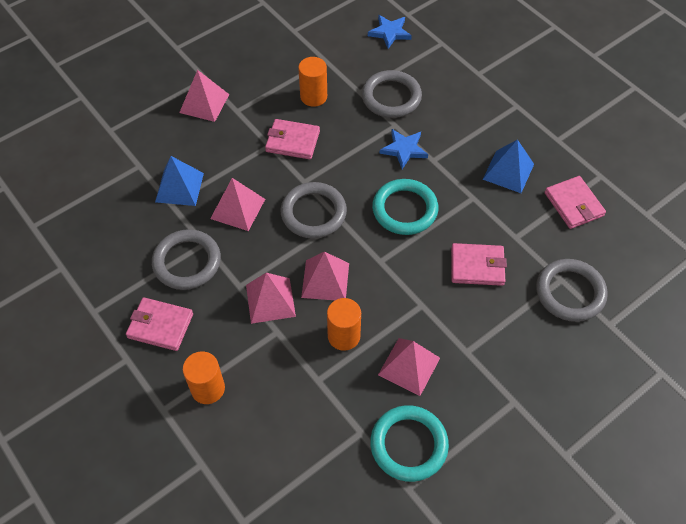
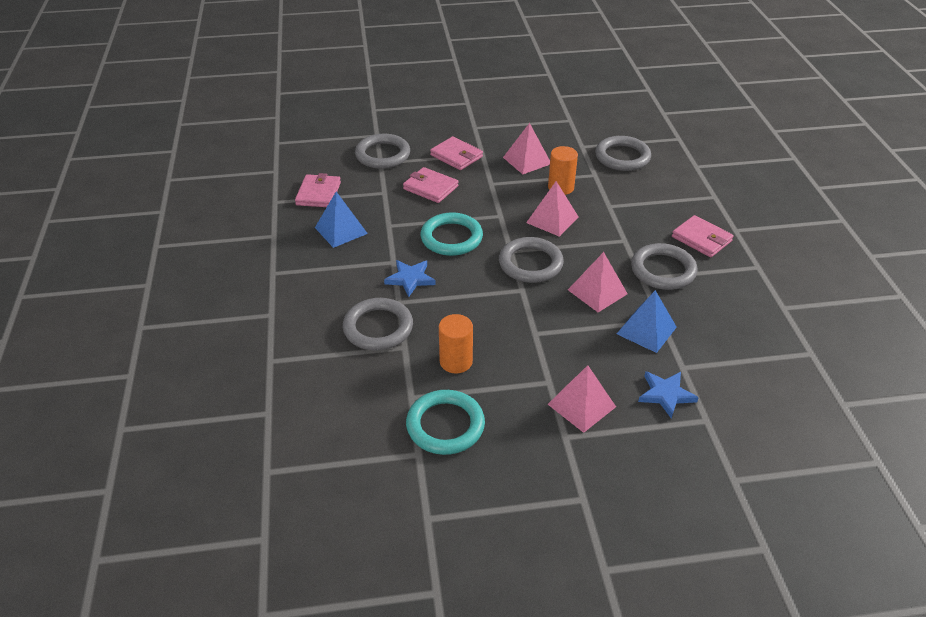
camera: 150 degrees left, 15 degrees down
orange cylinder [183,352,225,404] -> none
pink pyramid [246,273,296,324] -> none
pink wallet [265,119,320,159] -> pink wallet moved to [430,136,483,170]
blue star [368,15,412,49] -> blue star moved to [638,371,699,418]
turquoise ring [370,405,449,482] -> turquoise ring moved to [406,390,485,455]
none -> grey ring [595,136,651,171]

